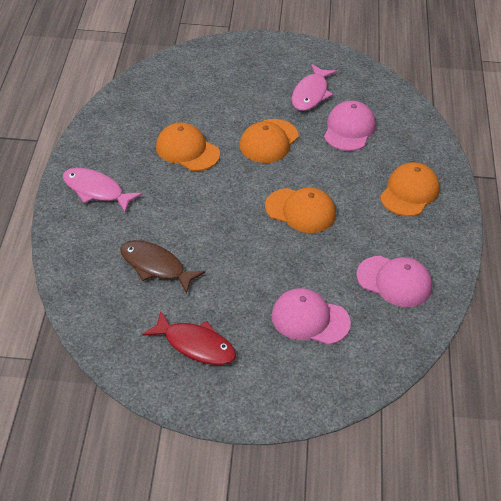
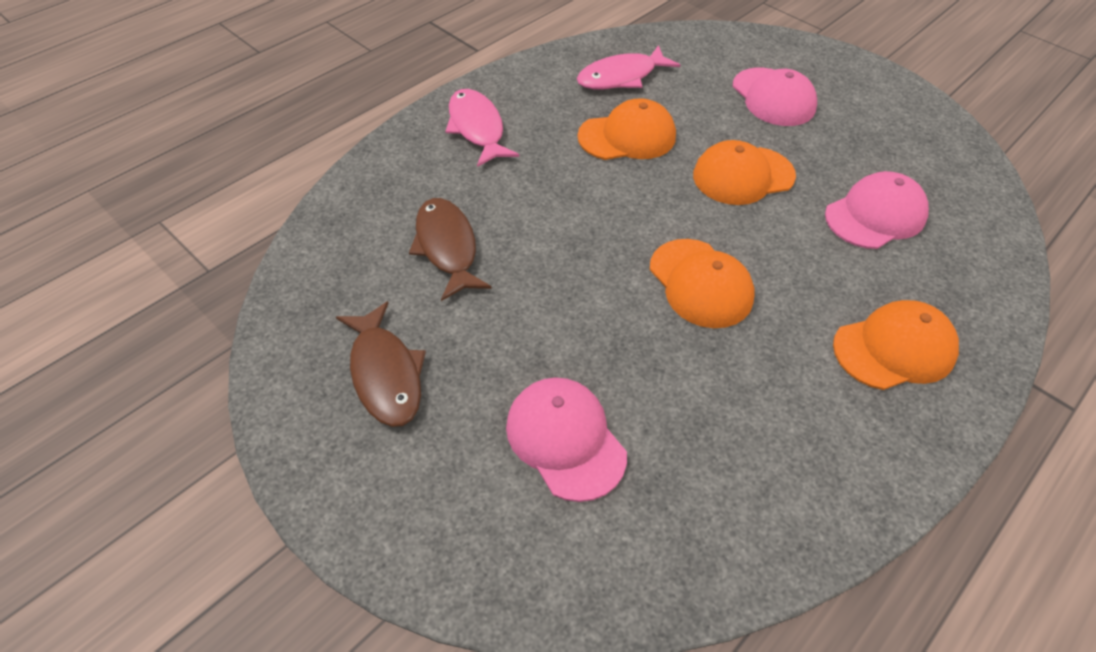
camera: 40 degrees right, 5 degrees up
red fish [142,311,236,365] -> brown fish [336,301,426,427]
orange cap [156,122,220,171] -> orange cap turned 90 degrees clockwise [577,98,676,160]
pink fish [292,64,337,111] -> pink fish moved to [577,45,680,89]
pink cap [357,256,432,307] -> pink cap moved to [733,68,817,126]

